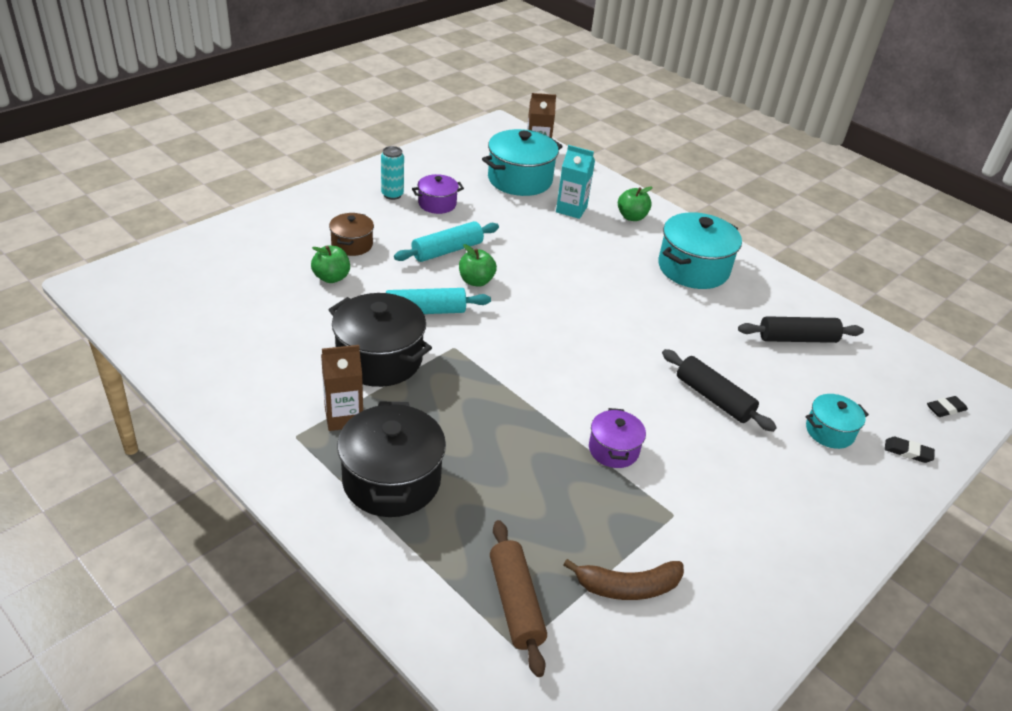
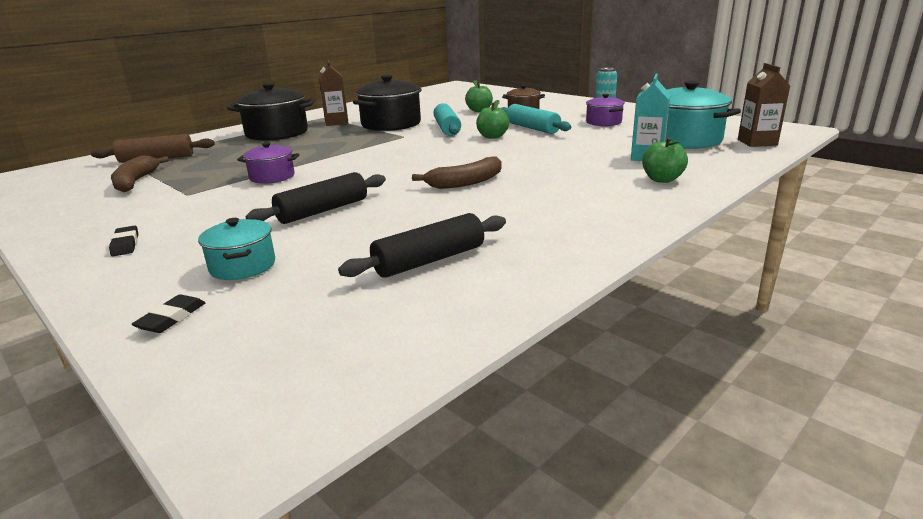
camera: 95 degrees right, 15 degrees down
turquoise pot [658,212,742,289] -> none
black rolling pin [738,316,864,343] -> black rolling pin turned 60 degrees clockwise [338,213,506,278]
black eraser [927,396,968,417] -> black eraser moved to [109,226,138,256]
none -> brown banana [412,156,502,189]

